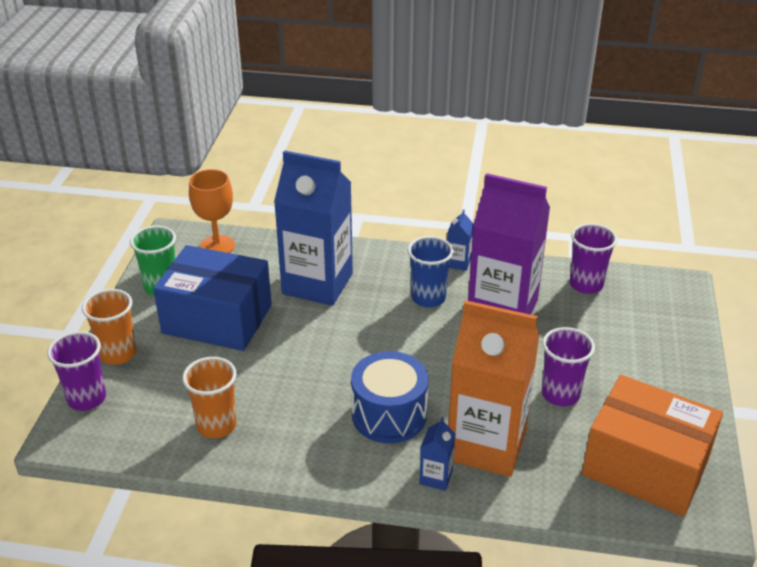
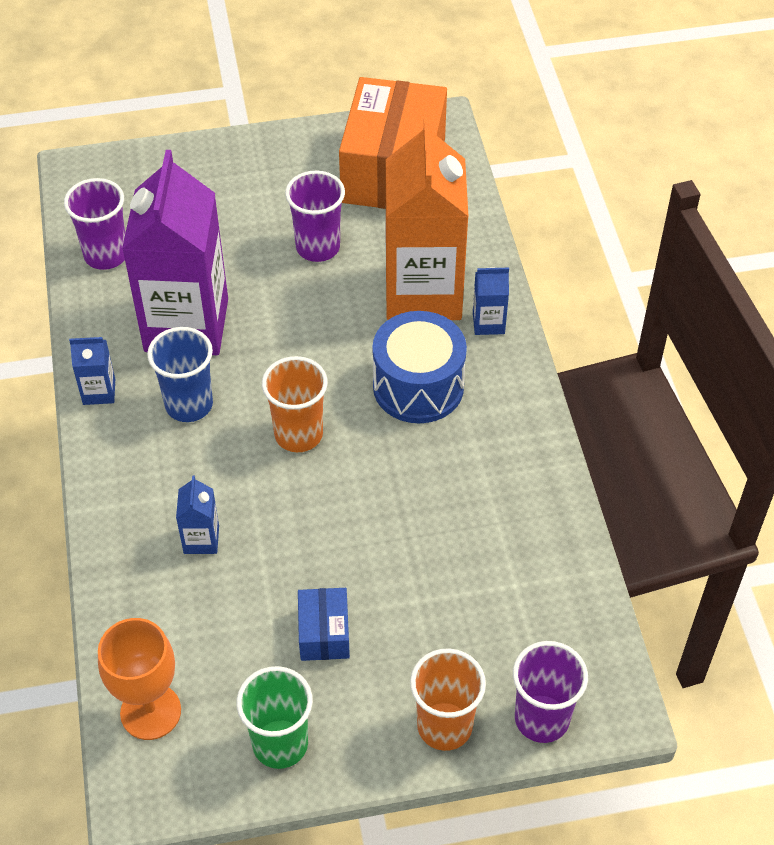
camera: 110 degrees left, 15 degrees up
blue box [153,245,272,351] -> blue box [298,588,350,661], size x0.44
orange cup [182,357,237,438] -> orange cup moved to [262,356,328,452]
blue carton [274,150,353,306] -> blue carton [176,475,219,554], size x0.40

